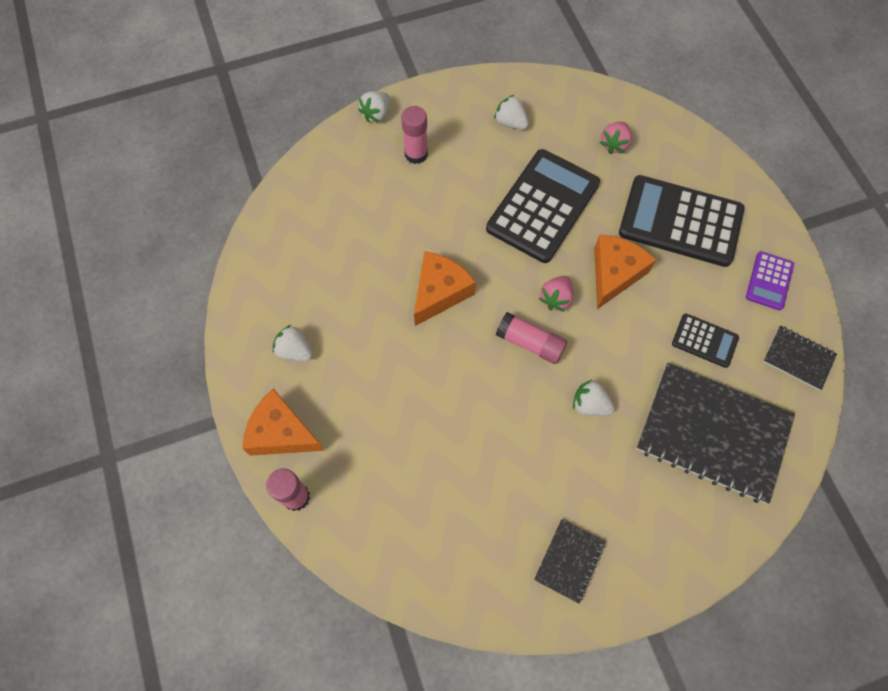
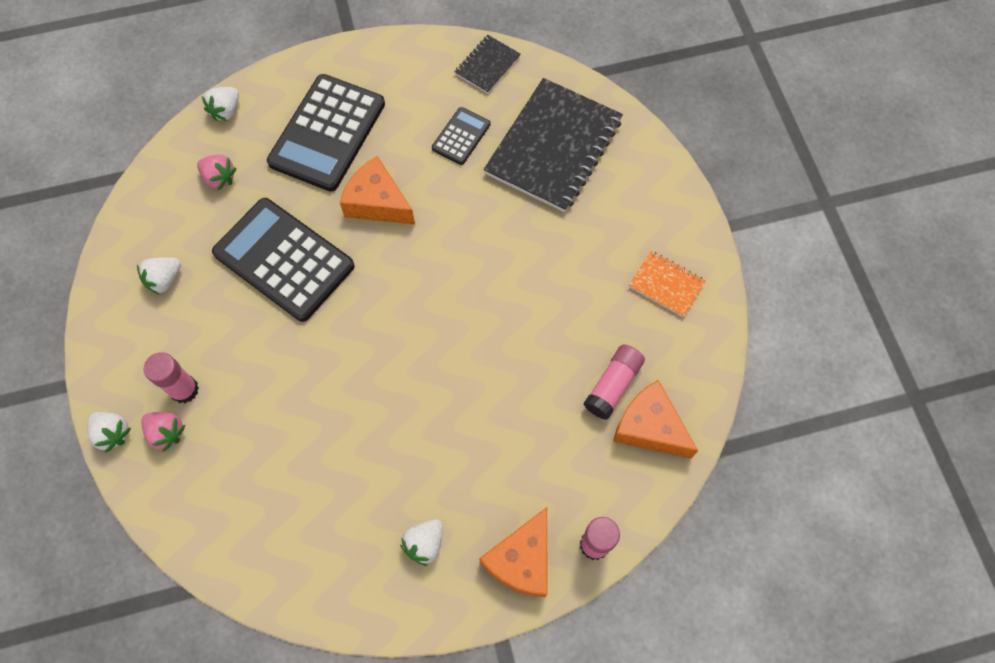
camera: 85 degrees left, 0 degrees up
orange cheese [414,251,476,326] -> orange cheese moved to [613,380,698,459]
pink glue stick [496,312,567,364] -> pink glue stick moved to [584,344,645,420]
black notebook [534,519,606,604] -> orange notebook [629,251,706,317]
pink strawberry [539,276,573,312] -> pink strawberry moved to [141,412,186,452]
white strawberry [573,379,615,416] -> white strawberry moved to [202,87,239,121]
purple calculator [746,251,794,310] -> none

